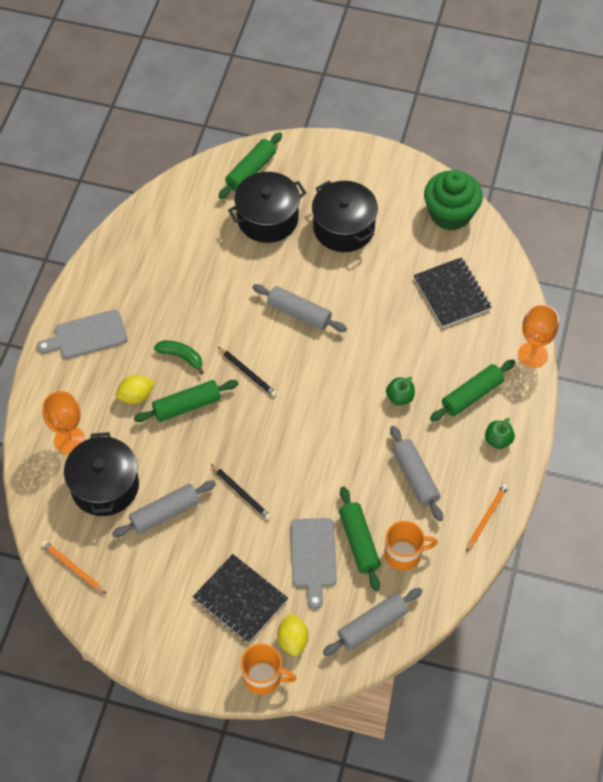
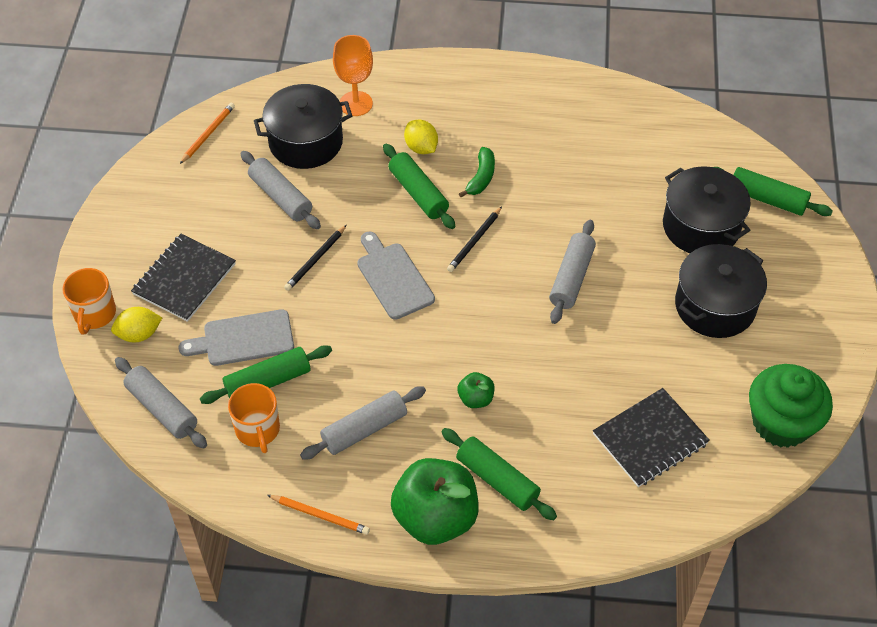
camera: 80 degrees right, 5 degrees down
grey cutting board [37,310,127,359] -> grey cutting board moved to [357,232,435,320]
green apple [485,418,515,449] -> green apple [391,458,479,545], size x2.20
orange goblet [518,304,559,368] -> none

